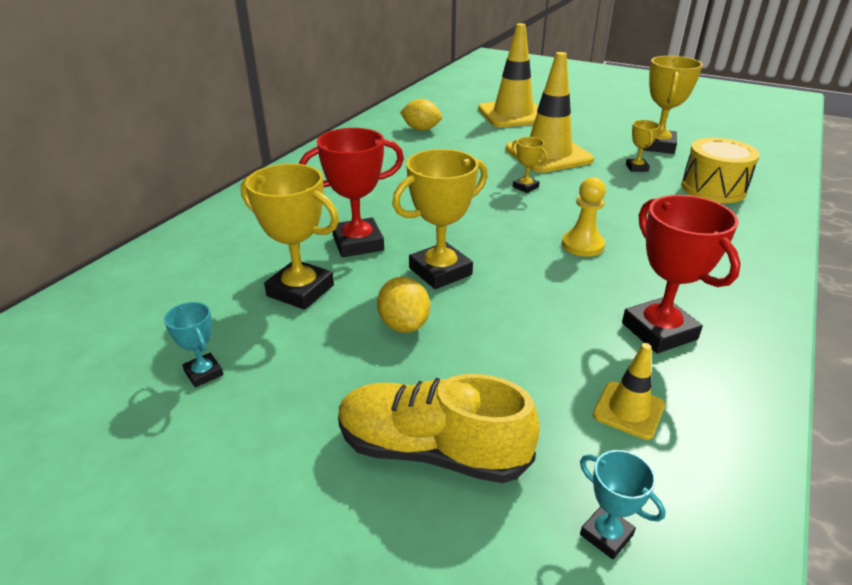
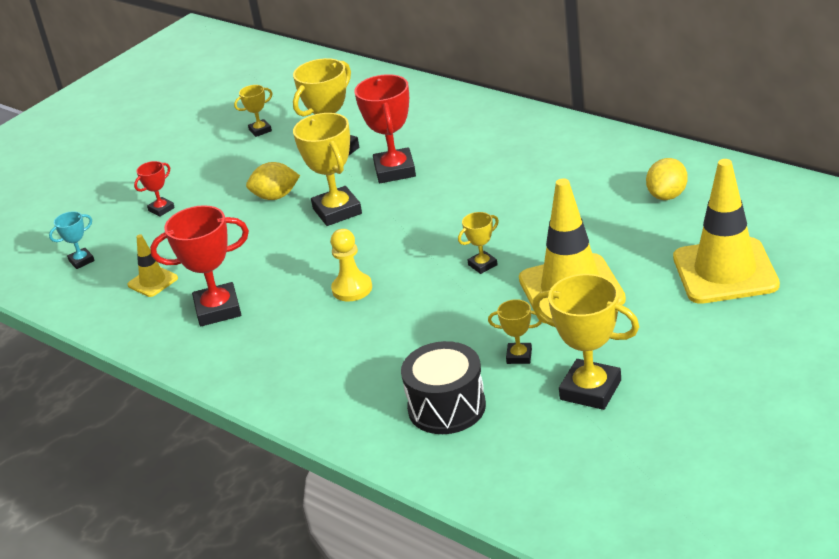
camera: 105 degrees right, 0 degrees up
turquoise trophy [164,302,223,387] -> yellow trophy [234,85,273,137]
yellow shoe [338,374,540,483] -> red trophy [134,161,175,217]
yellow drum [681,138,760,203] -> black drum [401,341,486,434]

